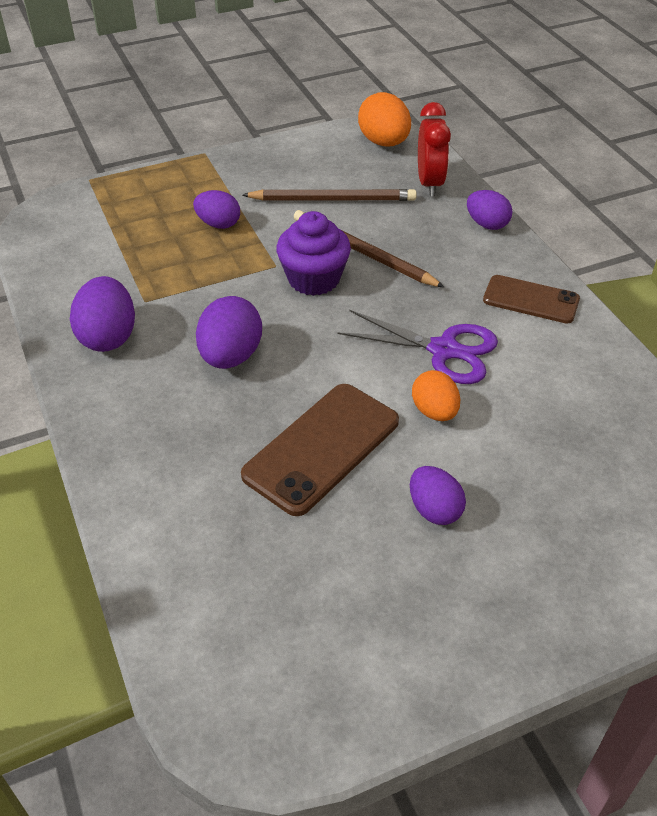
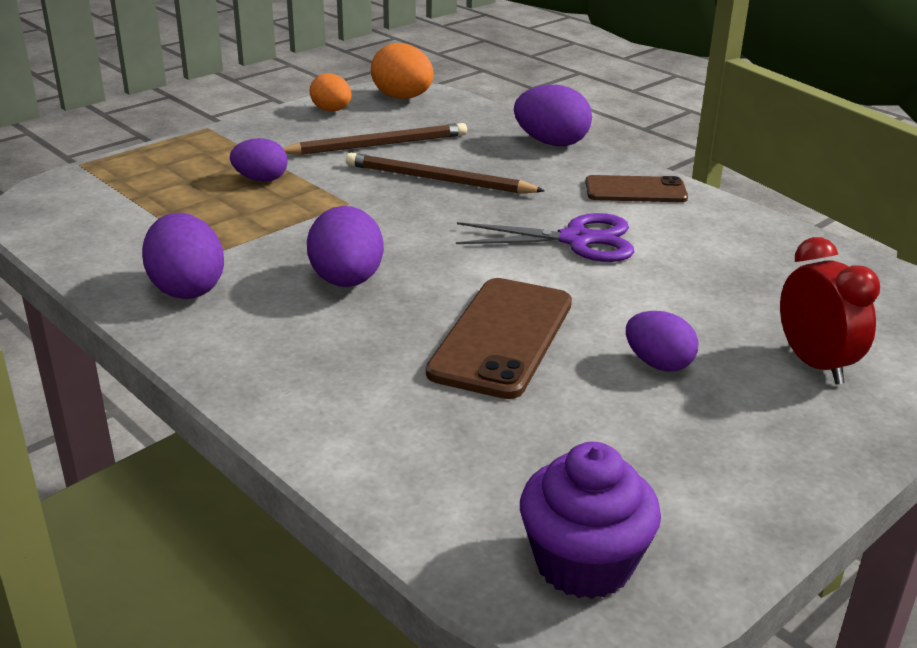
camera: 20 degrees left, 15 degrees down
purple cupcake [276,211,351,296] -> purple cupcake moved to [520,442,661,599]
orange egg [412,370,460,421] -> orange egg moved to [310,73,352,112]
red clock [418,102,451,196] -> red clock moved to [780,237,880,385]
purple egg [467,190,513,230] -> purple egg [514,84,592,146], size x1.50

